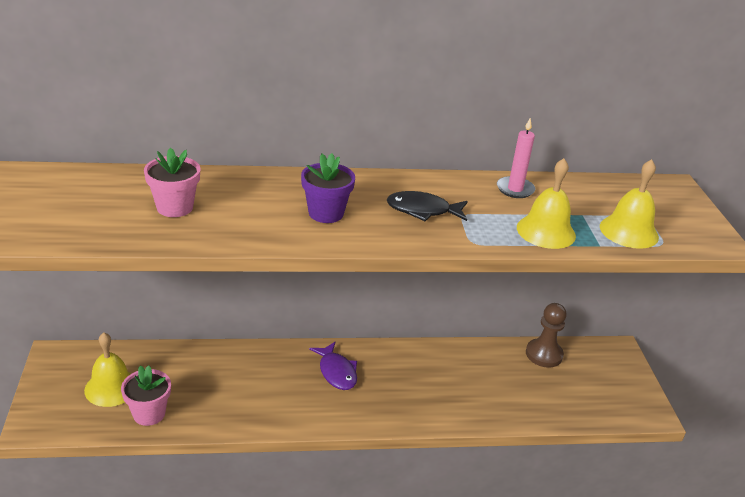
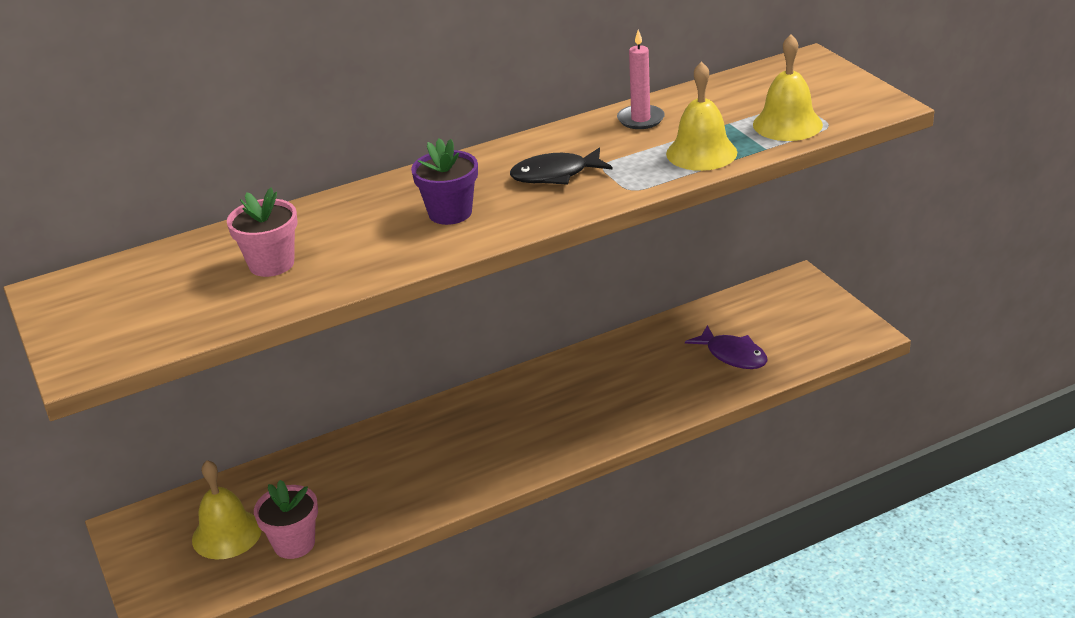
camera: 15 degrees left, 0 degrees up
purple fish [309,342,357,390] -> purple fish moved to [685,325,768,369]
brown pawn [526,303,567,368] -> none

